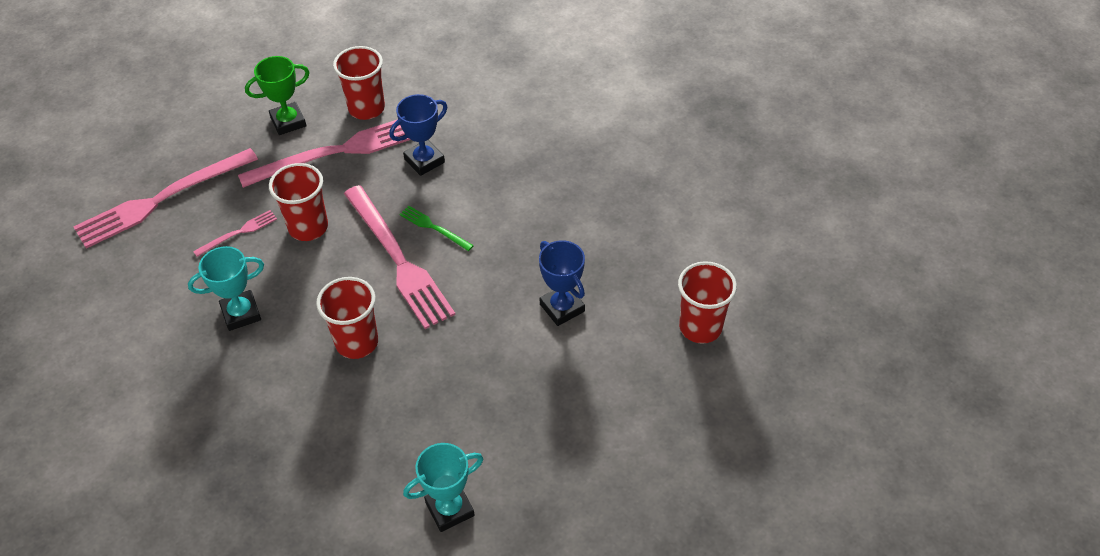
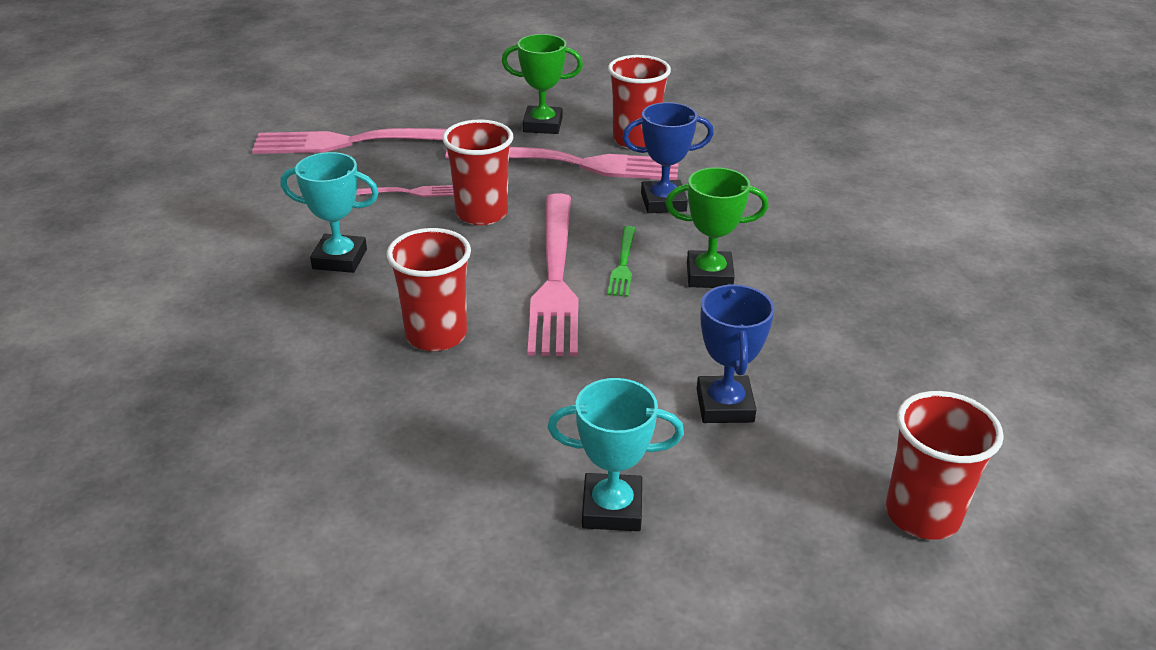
camera: 30 degrees right, 15 degrees down
green fork [399,206,474,251] -> green fork turned 150 degrees counterclockwise [607,226,636,297]
turquoise trophy [403,443,483,532] -> turquoise trophy moved to [548,378,684,531]
none -> green trophy [666,167,769,288]

